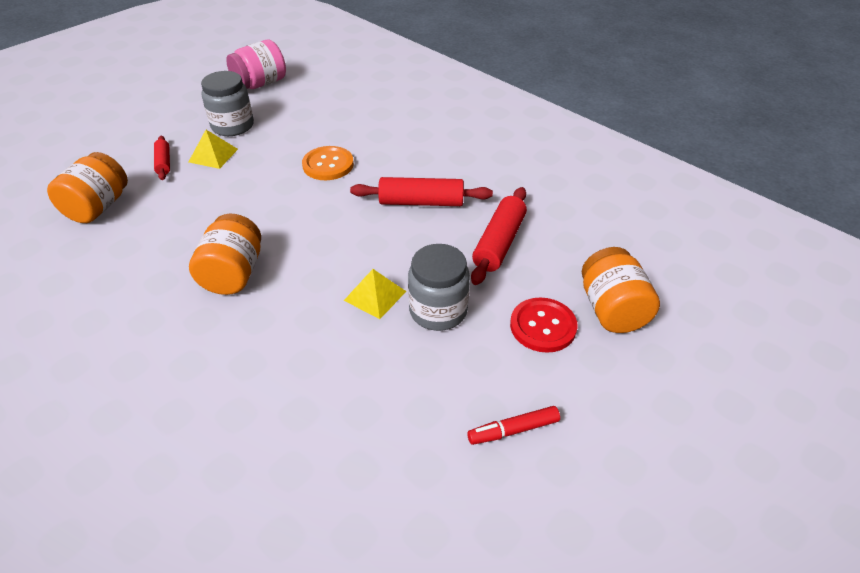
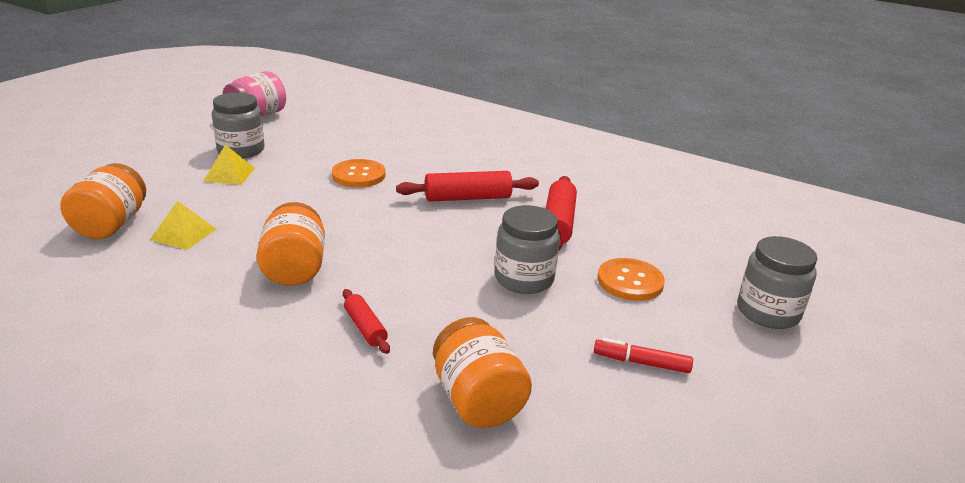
camera: 15 degrees left, 15 degrees down
red rolling pin [154,136,170,180] -> red rolling pin moved to [343,289,390,354]
yellow pyramid [344,269,406,319] -> yellow pyramid moved to [150,201,216,250]
red marker [467,406,560,445] -> red marker turned 45 degrees clockwise [594,338,693,373]
red button [510,298,578,353] -> orange button [597,258,665,301]
orange jar [582,247,660,333] -> orange jar moved to [433,317,532,428]
none -> grey jar [737,236,817,329]

